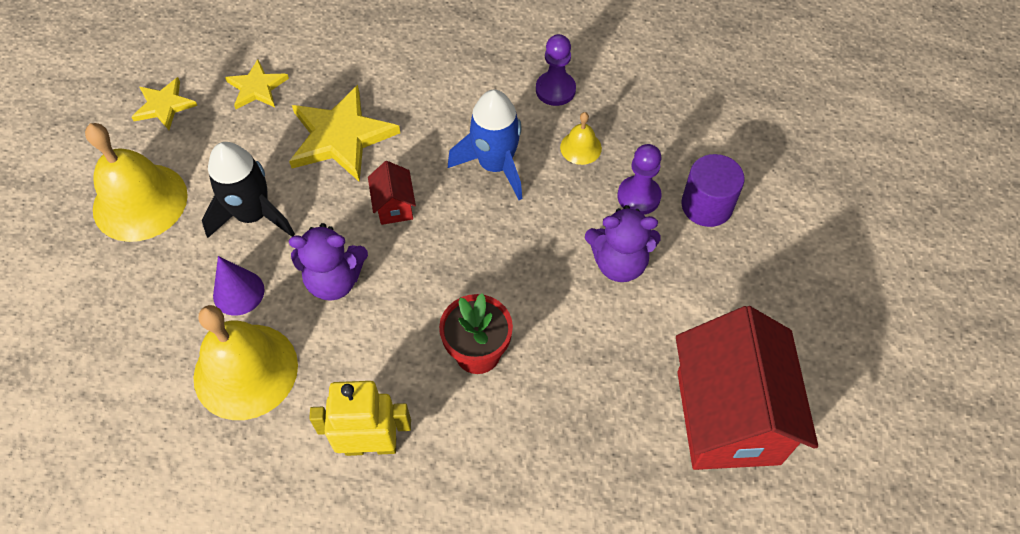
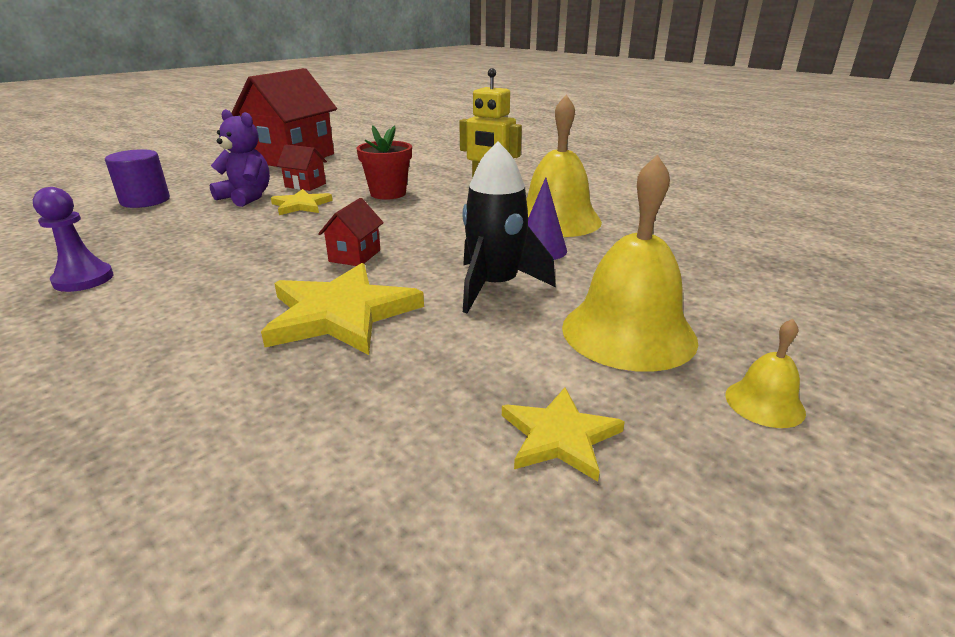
camera: 150 degrees left, 30 degrees down
yellow star [225,59,289,109] -> yellow star moved to [271,189,333,215]
purple teddy bear [289,223,368,301] -> none
blue rocket [448,90,522,200] -> none
yellow bell [560,112,602,165] -> yellow bell moved to [725,319,806,428]
purple pawn [617,144,661,215] -> none
none -> red house [277,144,327,191]

